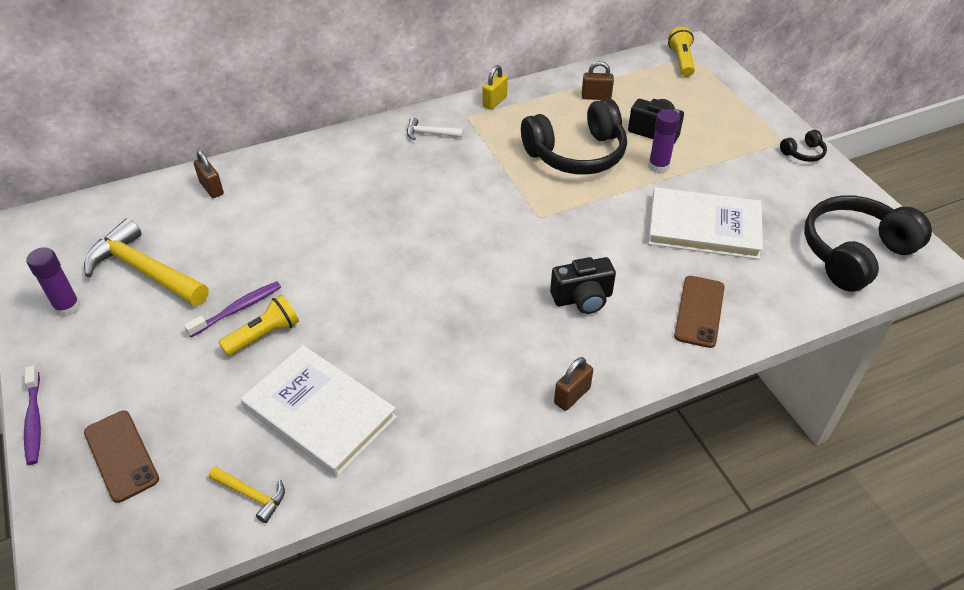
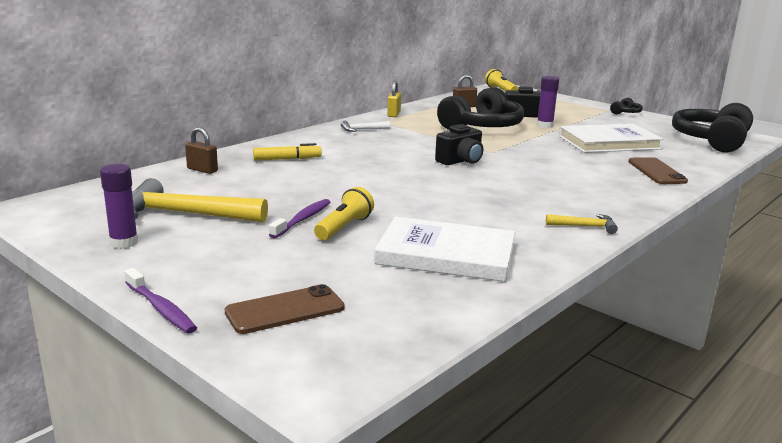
camera: 25 degrees left, 25 degrees down
brown phone [84,410,159,503] -> brown phone turned 60 degrees counterclockwise [225,284,345,334]
yellow hammer [209,466,285,523] -> yellow hammer moved to [546,214,618,234]
black camera [550,257,616,314] -> black camera moved to [435,124,483,165]
brown padlock [554,357,593,411] -> none
none -> yellow marker [253,143,322,161]

